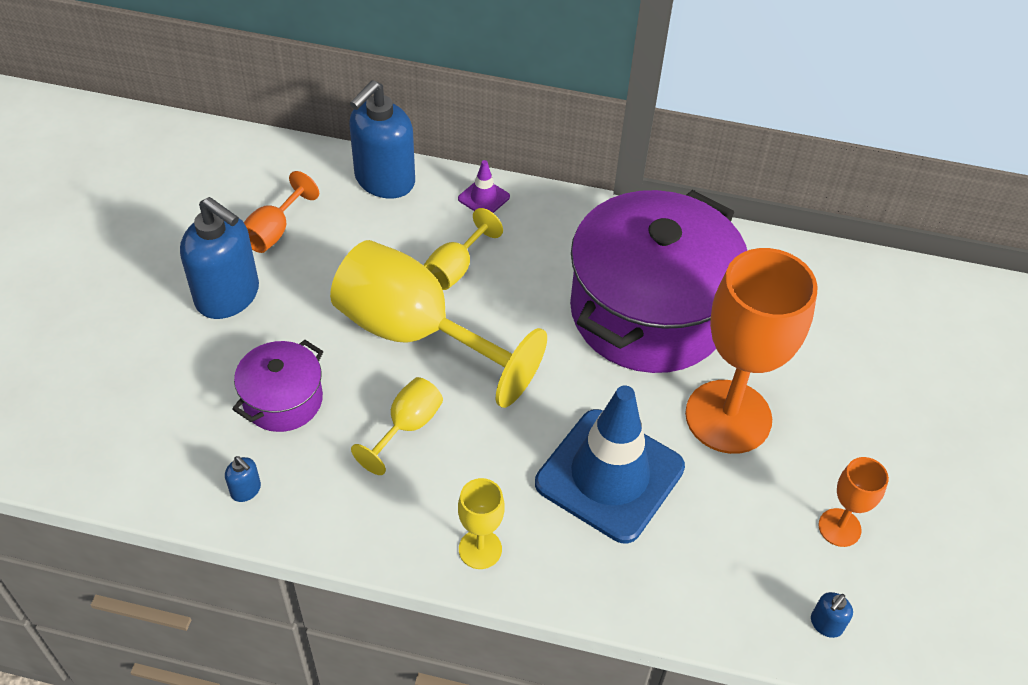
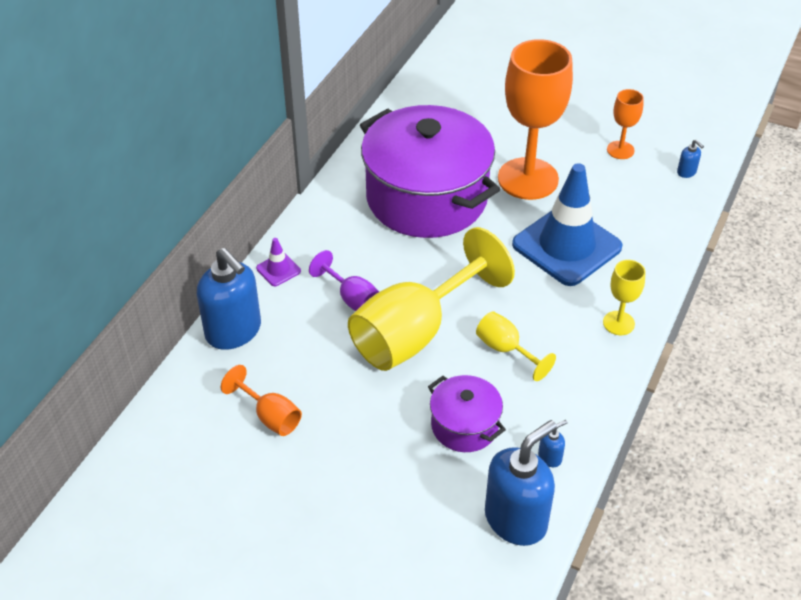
camera: 75 degrees left, 5 degrees down
blue soap dispenser [180,197,259,319] -> blue soap dispenser moved to [485,420,557,546]
yellow goblet [423,208,503,290] -> purple goblet [309,250,379,311]

